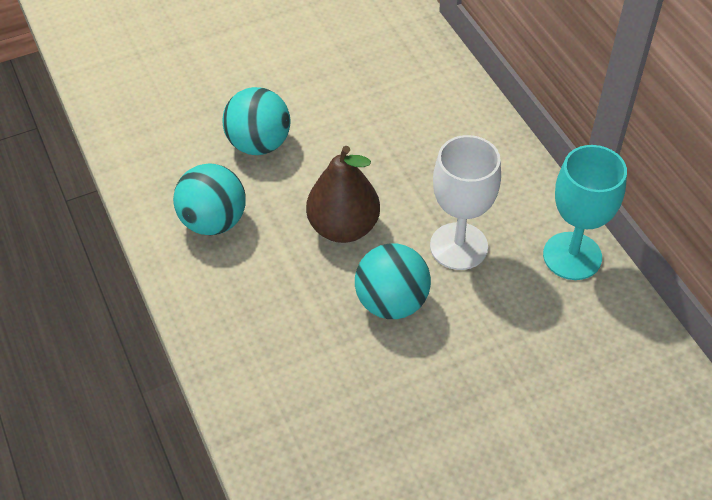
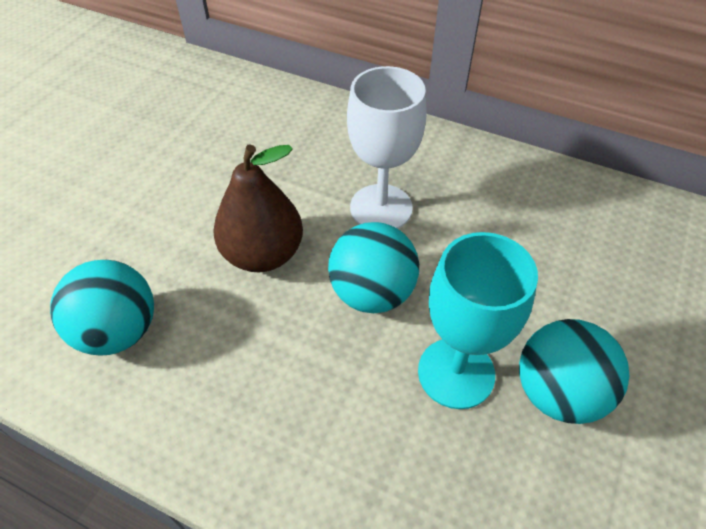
camera: 40 degrees left, 0 degrees up
turquoise ball [222,87,290,155] -> turquoise ball moved to [519,319,629,424]
turquoise goblet [543,145,627,280] -> turquoise goblet moved to [418,232,538,409]

